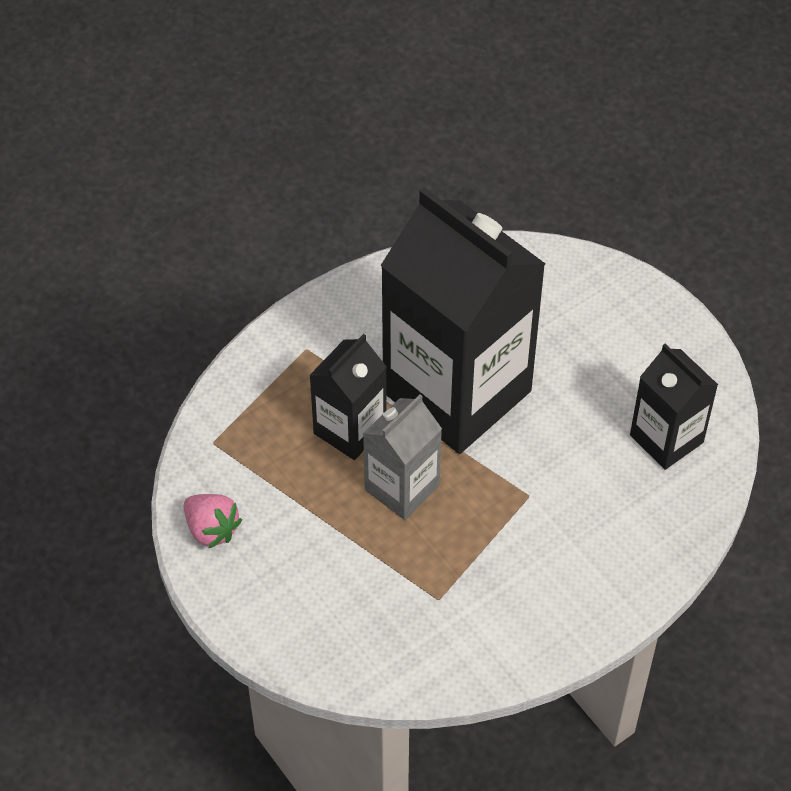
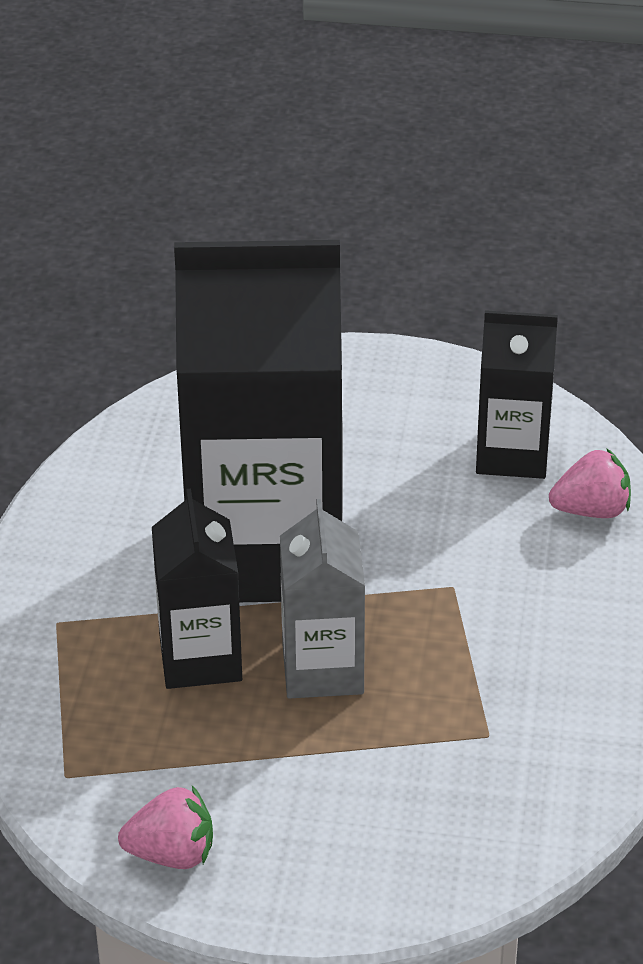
camera: 45 degrees left, 15 degrees down
none -> pink strawberry [549,448,631,518]

